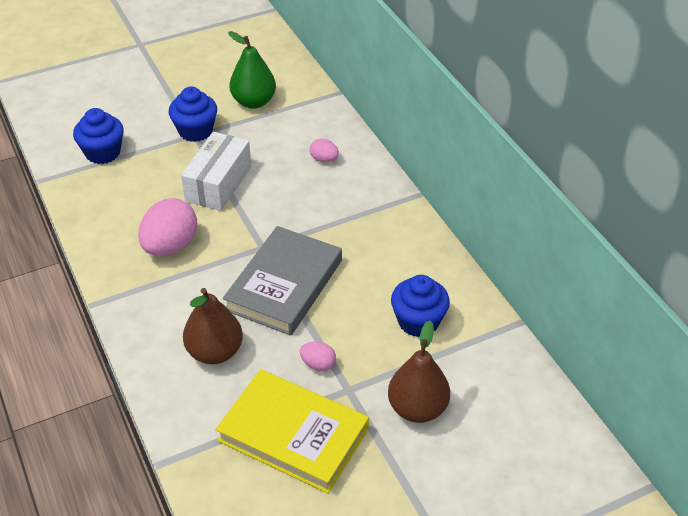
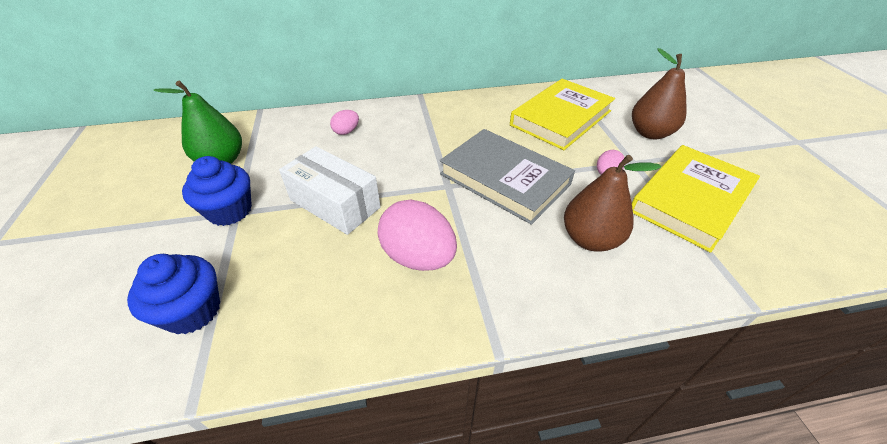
camera: 75 degrees left, 0 degrees up
blue cupcake [391,275,450,337] -> yellow book [510,79,615,150]

